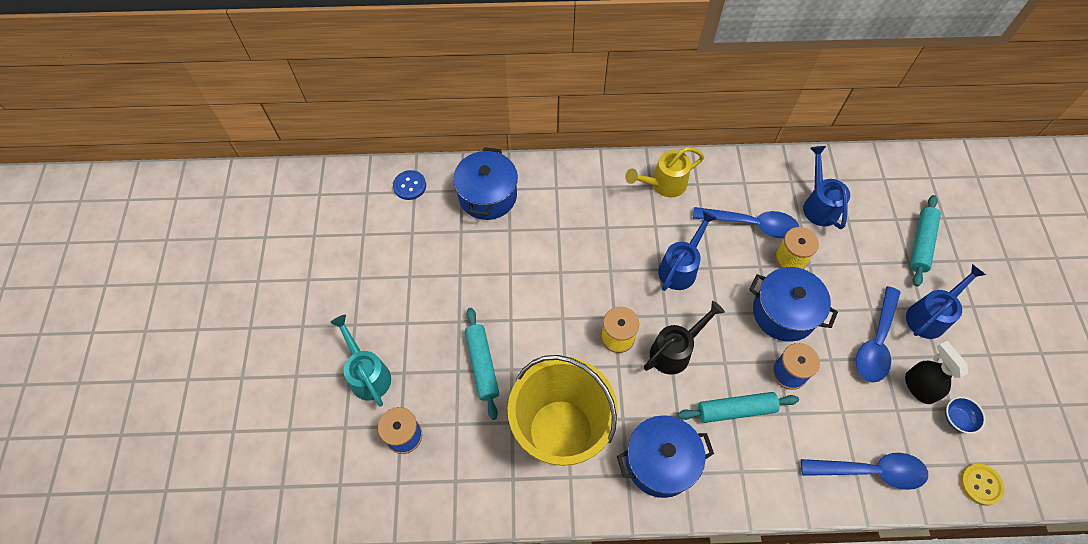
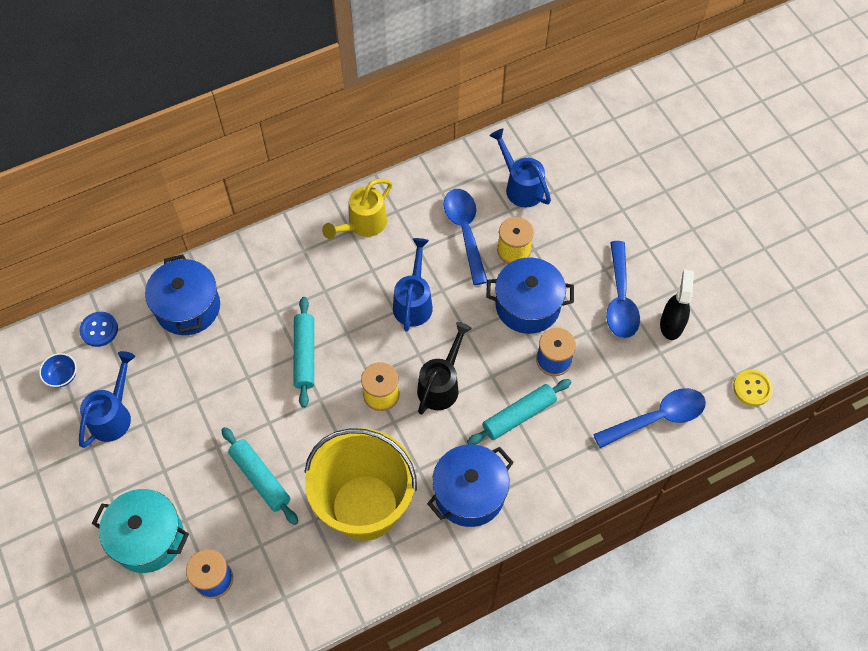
camera: 25 degrees left, 0 degrees up
turquoise watering can [330,315,391,407] -> turquoise pot [92,489,189,573]
blue spoon [693,207,799,238] -> blue spoon turned 90 degrees counterclockwise [444,189,487,285]
black spray bottle [905,341,968,404] -> black spray bottle turned 60 degrees clockwise [660,269,694,340]
blue watering can [906,264,986,339] -> blue watering can moved to [79,351,135,448]
turquoise rolling pin [910,195,941,287] -> turquoise rolling pin moved to [293,297,314,408]
blue bowl [945,397,985,434] -> blue bowl moved to [39,353,77,387]

